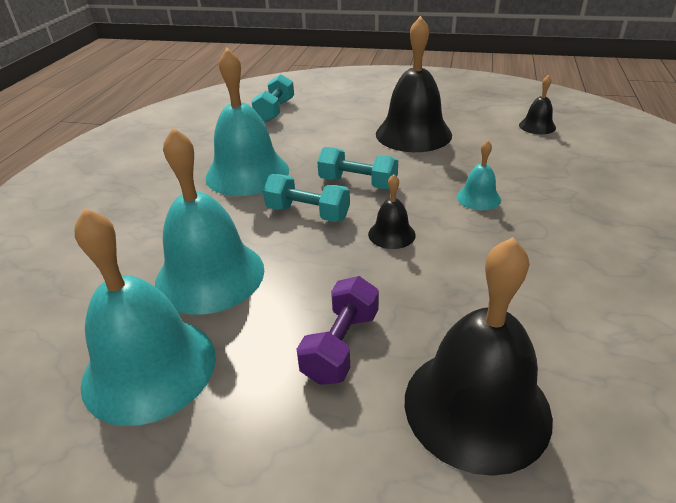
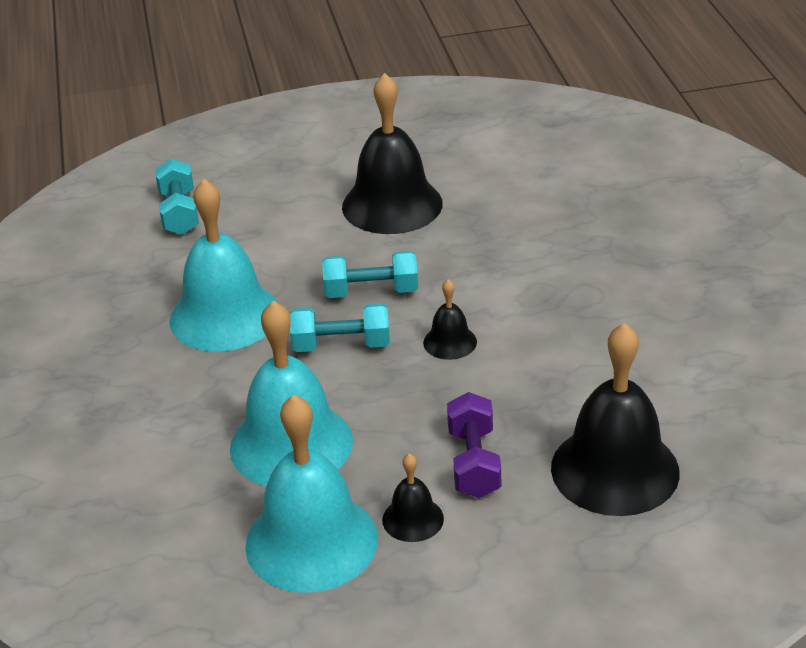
camera: 25 degrees left, 0 degrees up
turquoise bell [457,140,501,210] -> none
black bell [519,75,556,134] -> black bell moved to [382,453,444,542]

